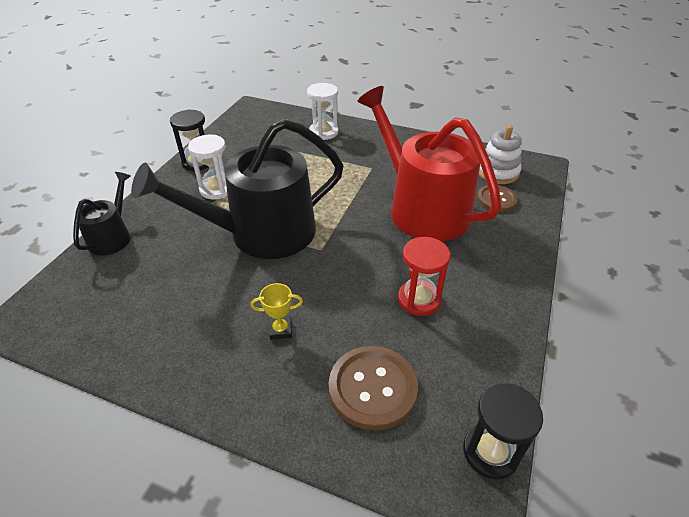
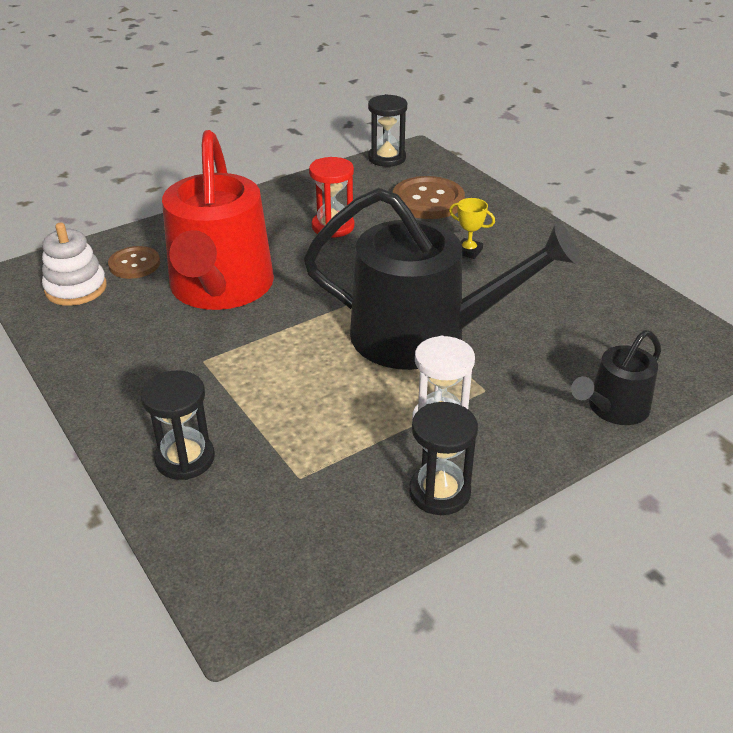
camera: 145 degrees left, 5 degrees down
white hourglass [307,83,338,140] -> black hourglass [141,370,215,480]

